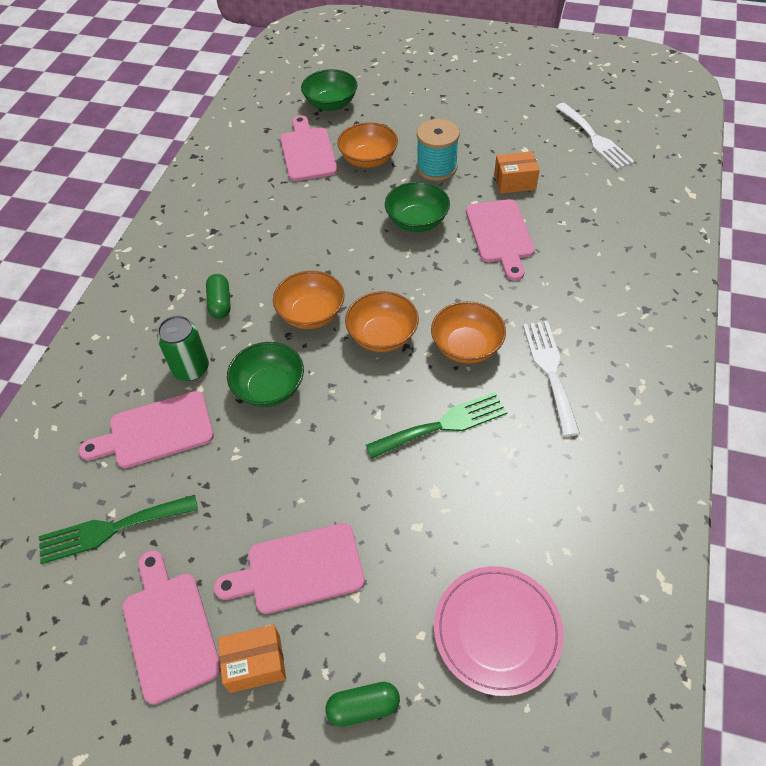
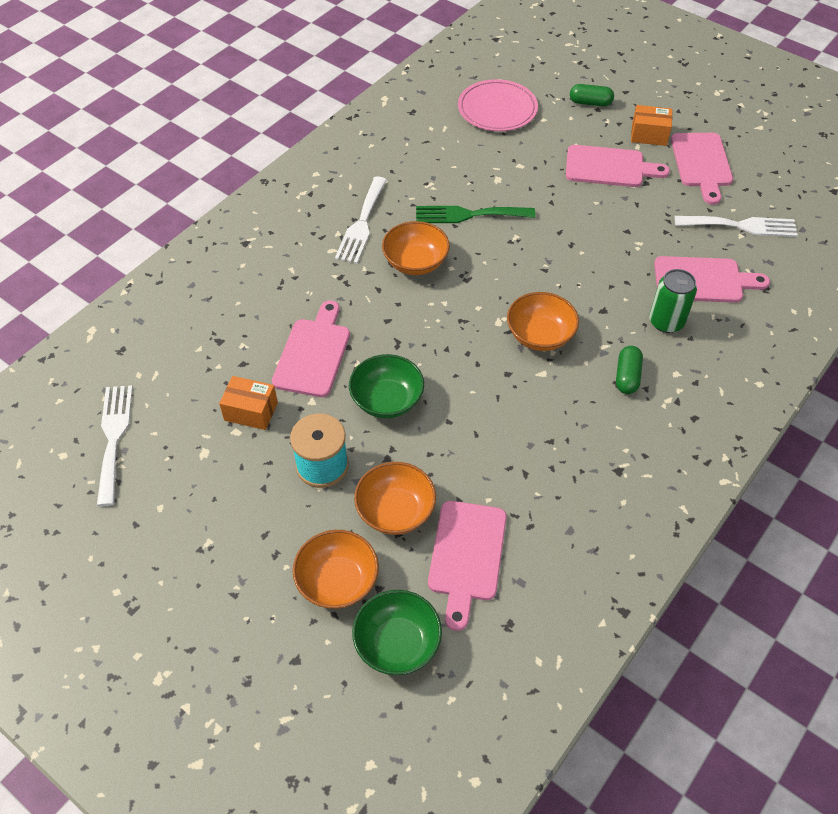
camera: 160 degrees left, 0 degrees up
green fork [39,495,198,564] -> white fork [674,216,798,237]
green bowl [227,342,304,407] -> none
orange bowl [345,291,419,352] -> orange bowl moved to [293,530,379,609]

